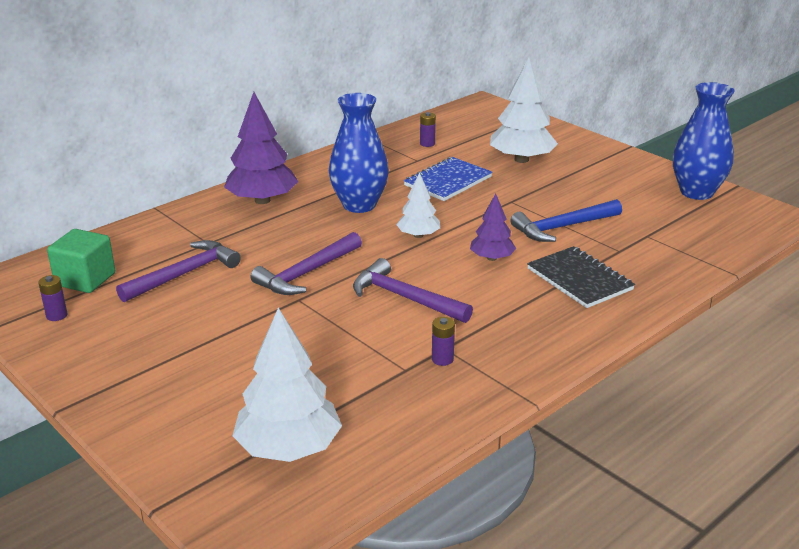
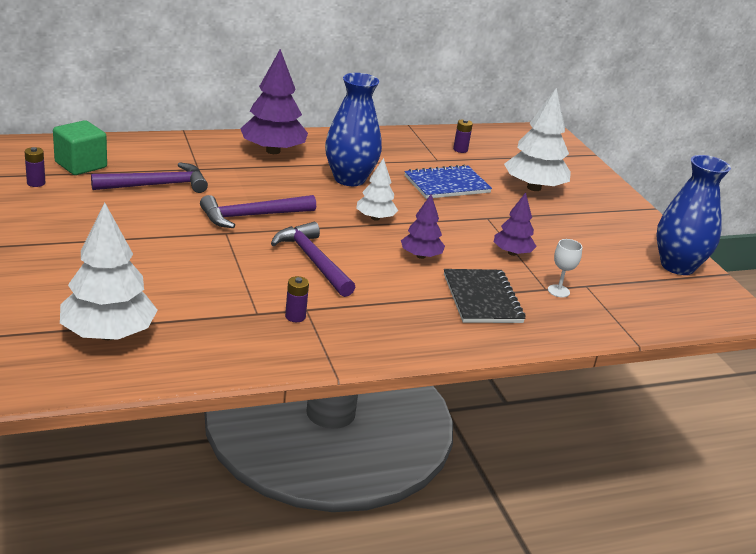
camera: 20 degrees right, 0 degrees up
blue hammer [510,199,622,242] -> purple tree [494,192,537,256]
none -> white goblet [548,239,582,298]

